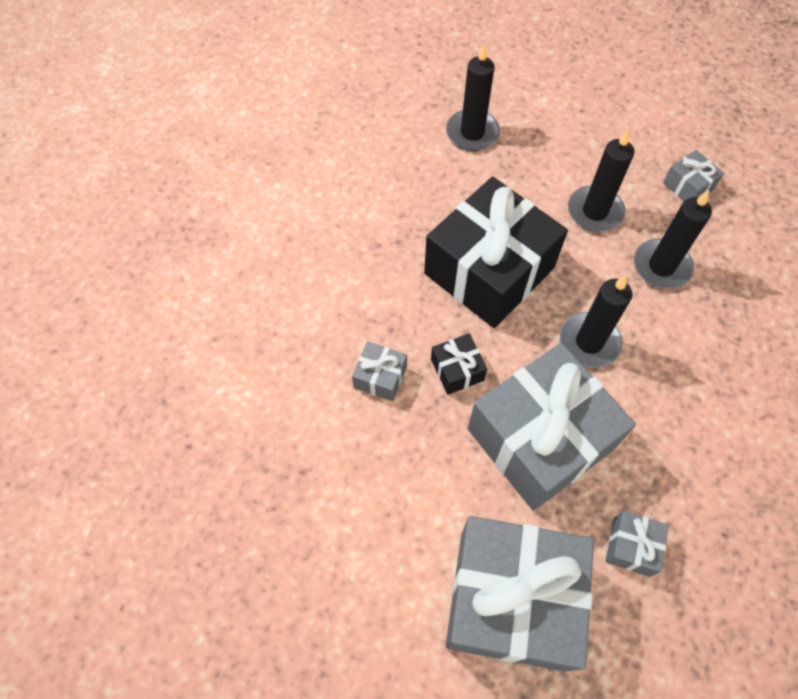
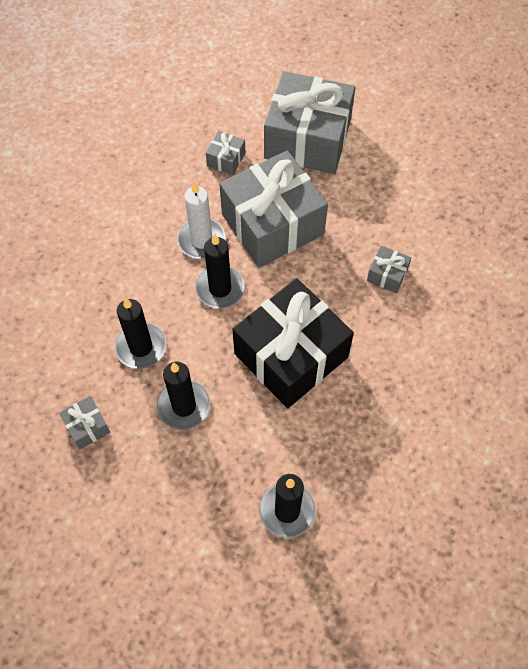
camera: 175 degrees left, 0 degrees up
black gift [431,333,487,395] -> none
none -> white candle [177,181,226,259]

